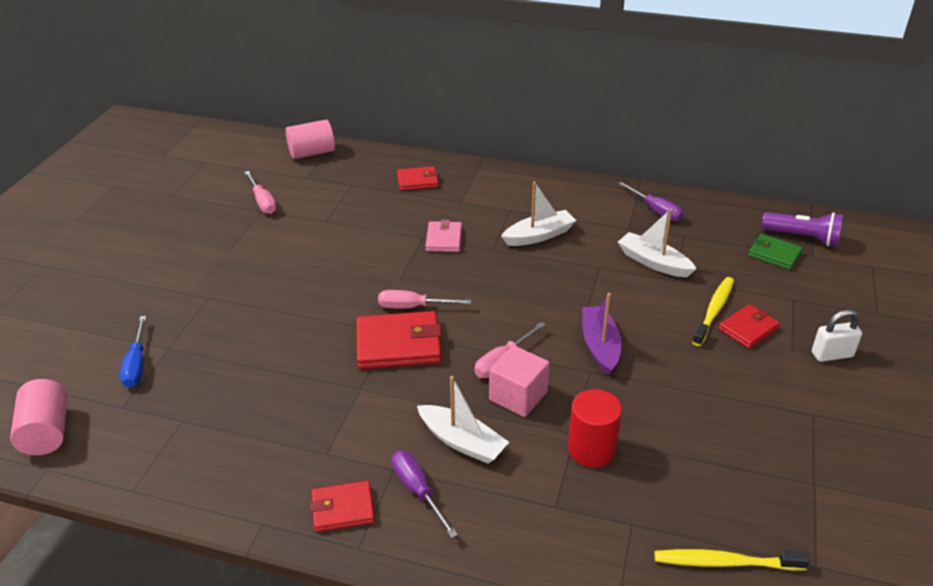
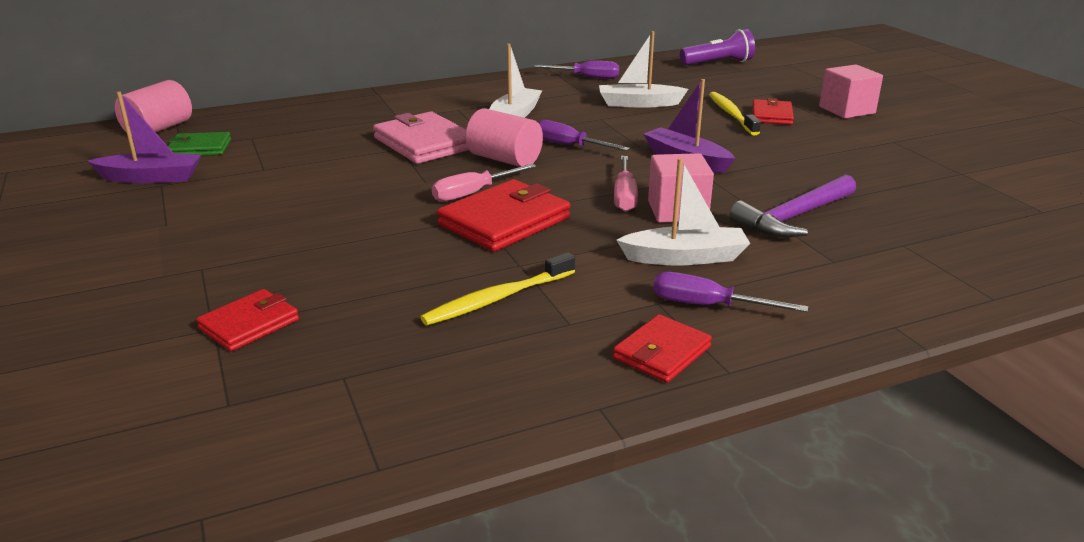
camera: 40 degrees left, 10 degrees down
pink cylinder [10,379,67,455] -> pink cylinder moved to [466,108,543,167]
blue screwdriver [120,316,146,388] -> none
pink screwdriver [244,171,277,214] -> purple boat [88,91,201,183]
red wallet [397,166,439,191] -> red wallet moved to [196,289,299,351]
pink wallet [425,220,462,252] -> pink wallet [373,112,469,164], size x1.67
red cylinder [568,389,622,468] -> purple hammer [729,174,856,237]
yellow toothbrush [654,549,810,571] -> yellow toothbrush moved to [420,252,575,325]
green wallet [748,234,803,270] -> green wallet moved to [168,132,231,156]
white padlock [812,310,862,362] -> pink cube [819,64,883,119]
none -> purple screwdriver [538,120,630,151]

